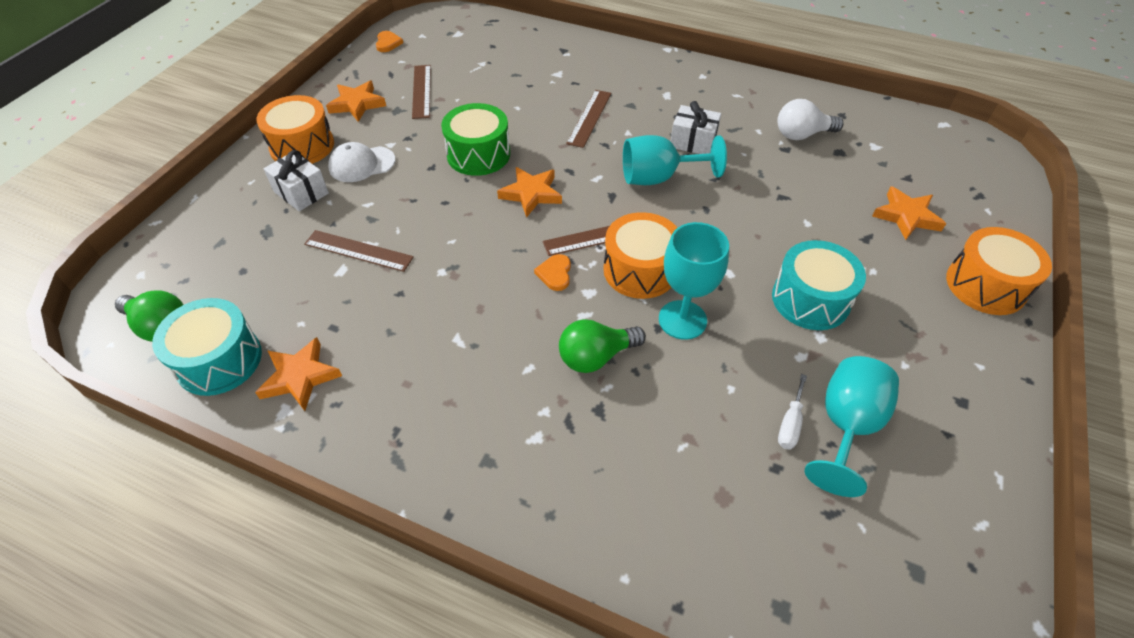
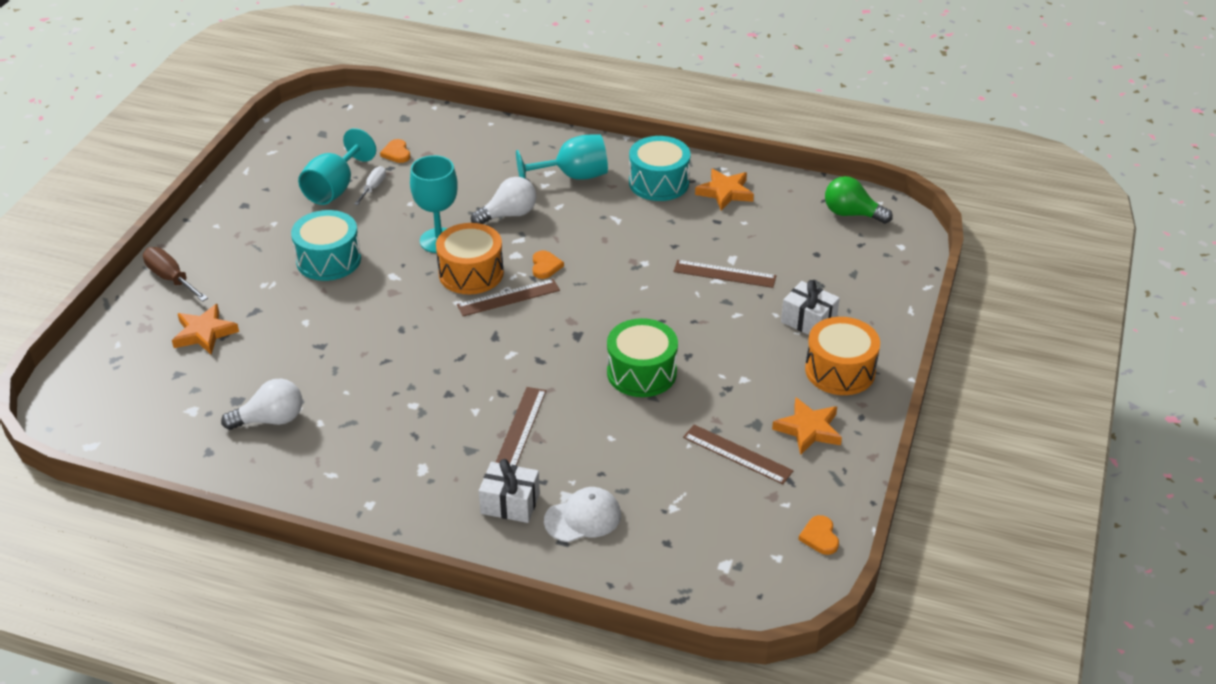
camera: 175 degrees right, 10 degrees down
turquoise drum [152,298,262,396] -> turquoise drum moved to [629,136,691,201]
white cap [328,142,395,182] -> white cap moved to [544,487,621,542]
brown ruler [412,65,431,119] -> brown ruler turned 45 degrees counterclockwise [683,425,793,484]
orange star [497,167,562,218] -> none
green light bulb [559,319,646,373] -> white light bulb [471,177,536,224]
turquoise goblet [623,135,727,185] -> turquoise goblet moved to [516,134,608,180]
white gift [670,101,721,154] -> white gift moved to [479,459,540,523]
orange drum [946,227,1052,315] -> brown screwdriver [143,247,208,302]
none -> orange heart [380,139,410,163]

